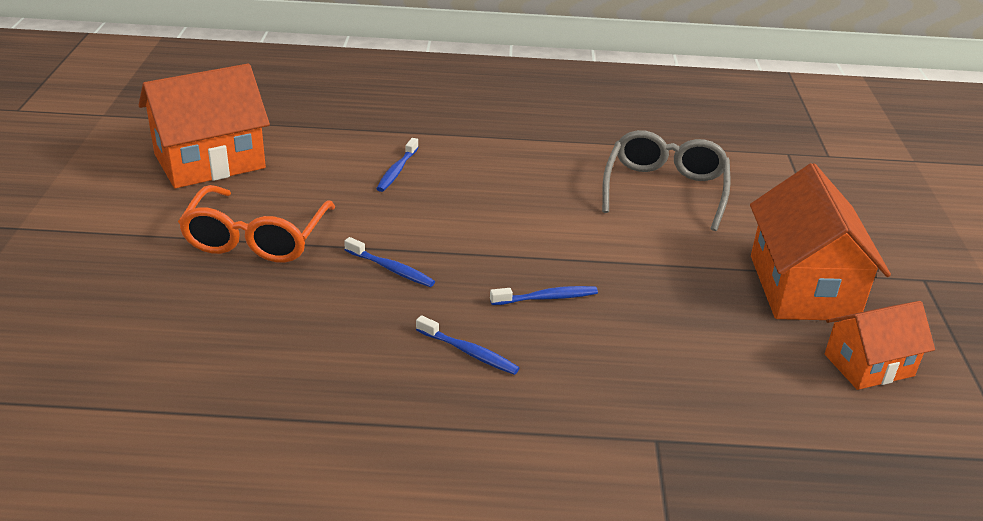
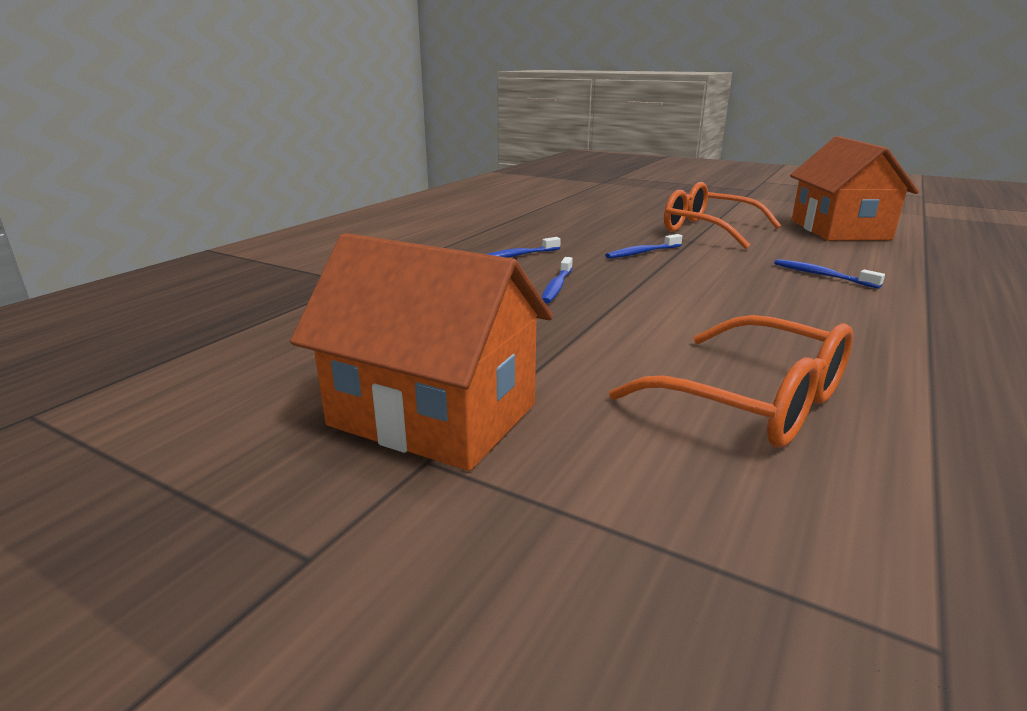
camera: 120 degrees right, 10 degrees down
grey glasses [602,130,730,231] -> orange glasses [609,315,853,448]
orange house [825,301,935,390] -> none

